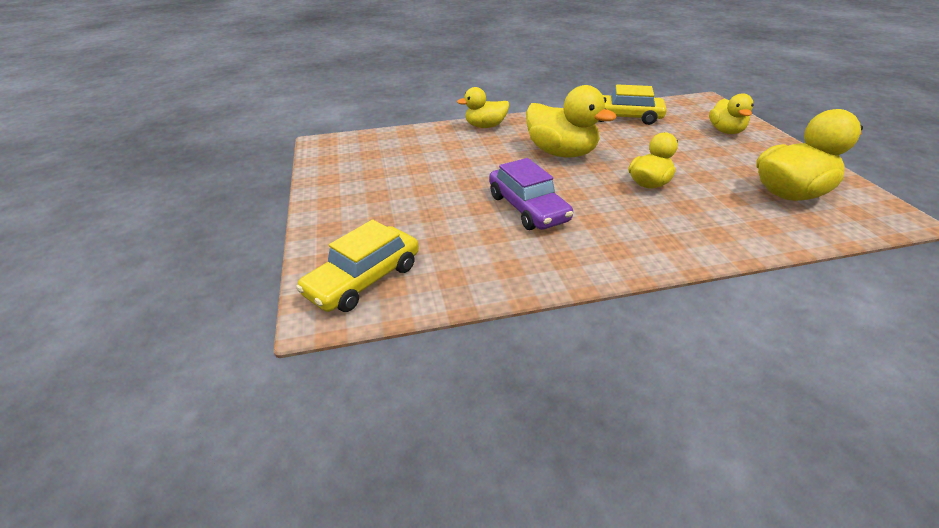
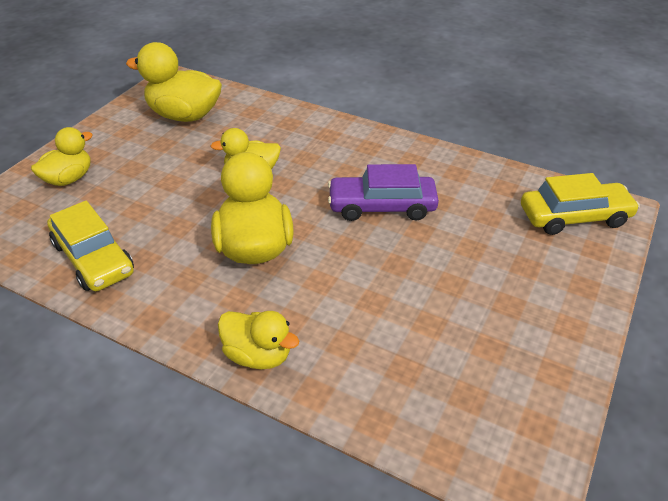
camera: 140 degrees left, 5 degrees up
purple car [489,158,573,230] -> purple car turned 105 degrees counterclockwise [328,164,439,221]

